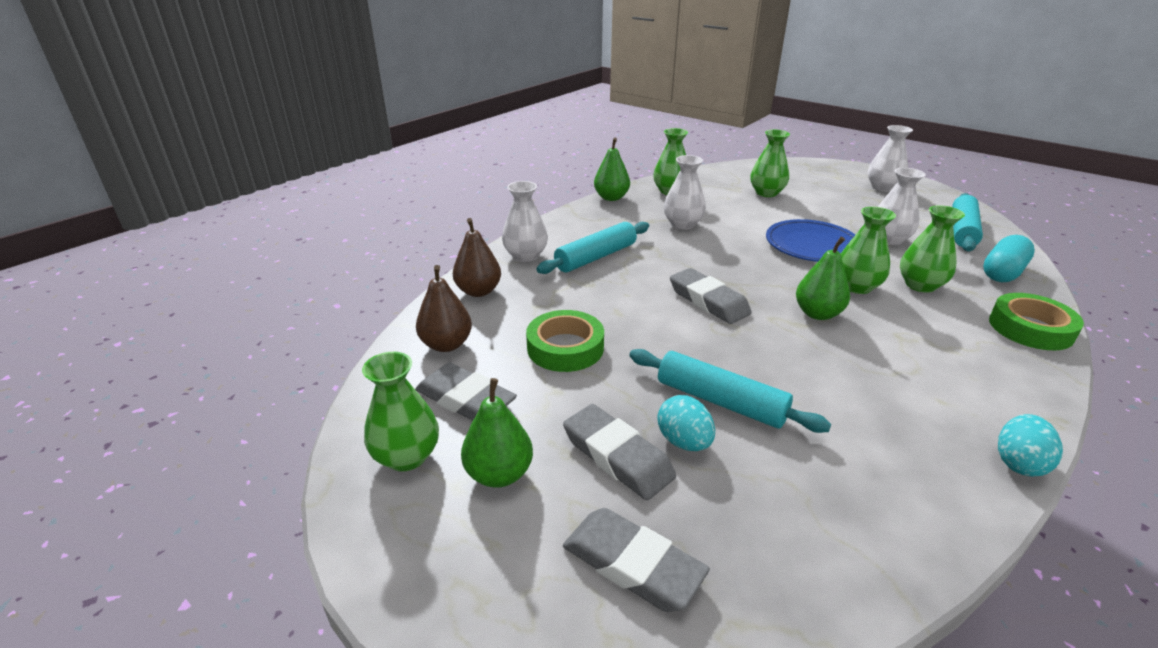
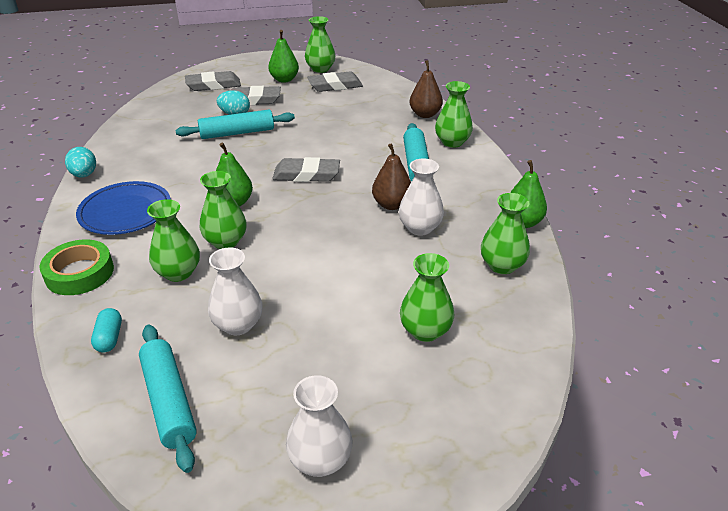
camera: 130 degrees right, 5 degrees up
brown pear [416,265,472,352] -> brown pear moved to [372,143,411,210]
white vase [502,181,548,262] -> green vase [435,81,473,148]
green tape [526,310,604,372] -> none
blue plate [766,219,856,262] -> blue plate moved to [76,181,171,235]
turquoise capsule [983,235,1035,282] -> turquoise capsule [91,308,122,352], size x0.62

